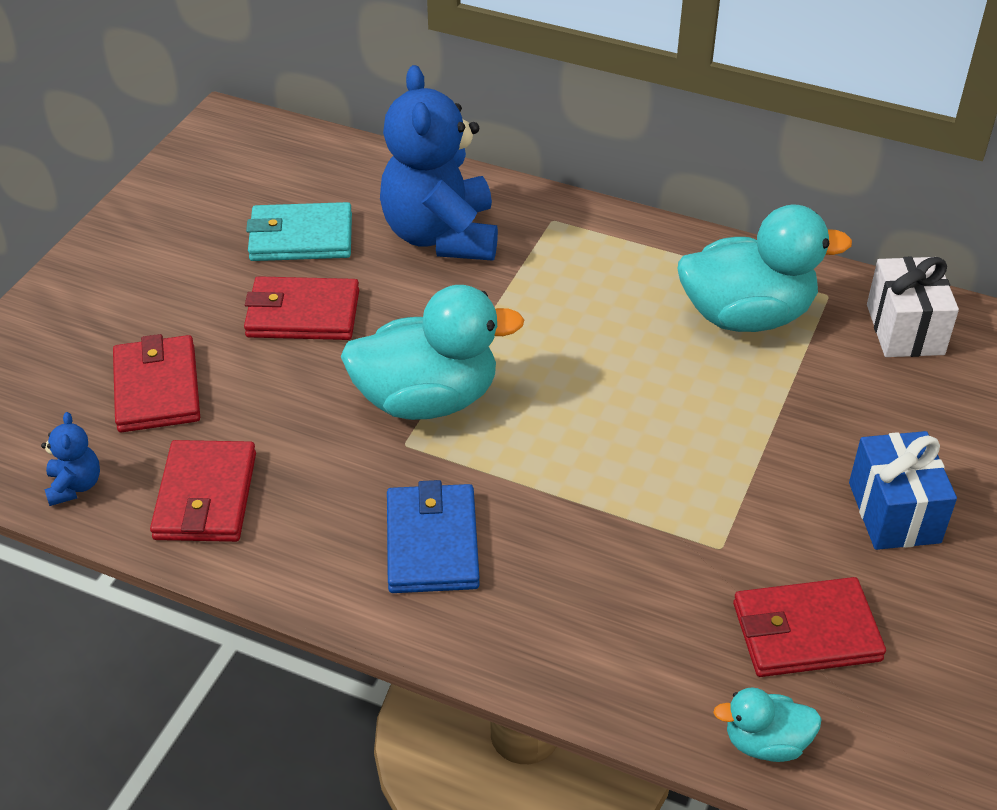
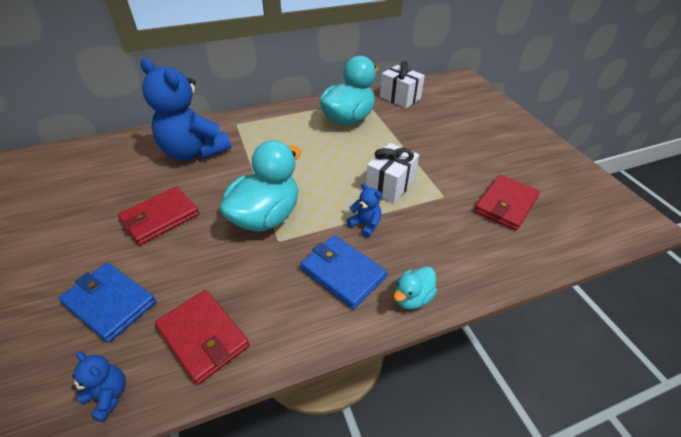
camera: 45 degrees left, 0 degrees up
red wallet [113,334,200,432] -> blue wallet [59,262,156,343]
turquoise wallet [246,202,352,261] -> none
turquoise duck [713,687,822,762] -> turquoise duck moved to [394,266,437,310]
blue gift [849,431,957,550] -> none
none -> blue teddy bear [347,183,382,238]
none -> white gift [366,143,419,203]

